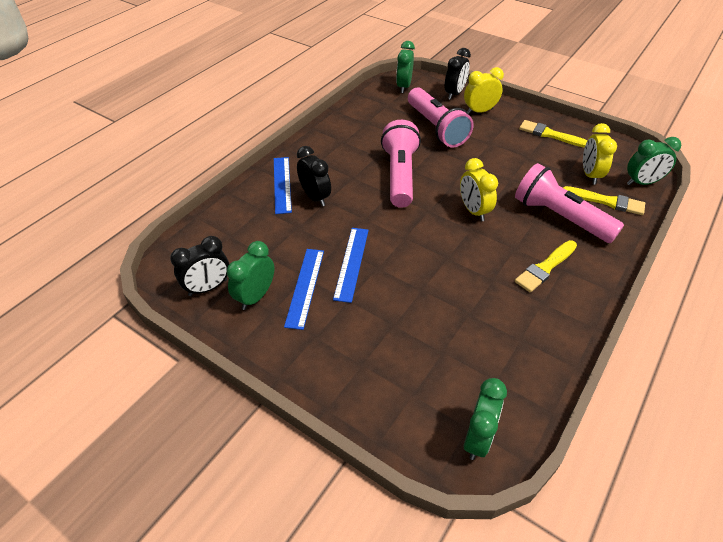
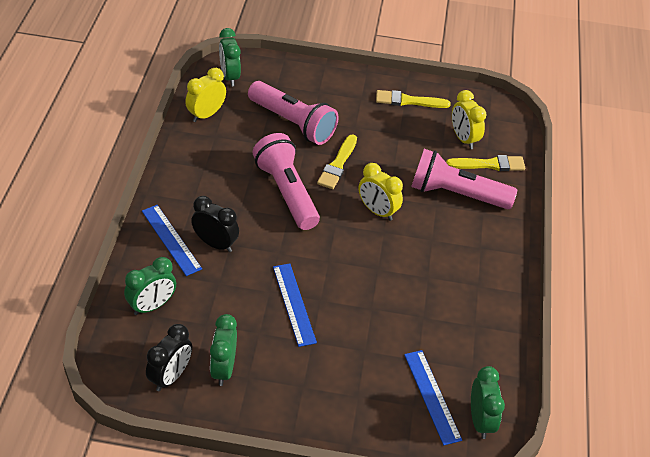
camera: 30 degrees left, 0 degrees up
blue ruler [284,249,324,330] -> blue ruler moved to [404,350,462,445]
black clock [445,48,471,100] -> none
yellow clock [464,67,504,114] -> yellow clock moved to [185,68,226,122]
yellow brush [515,240,577,292] -> yellow brush moved to [317,134,357,189]
green clock [627,137,681,185] -> green clock moved to [124,257,176,315]

